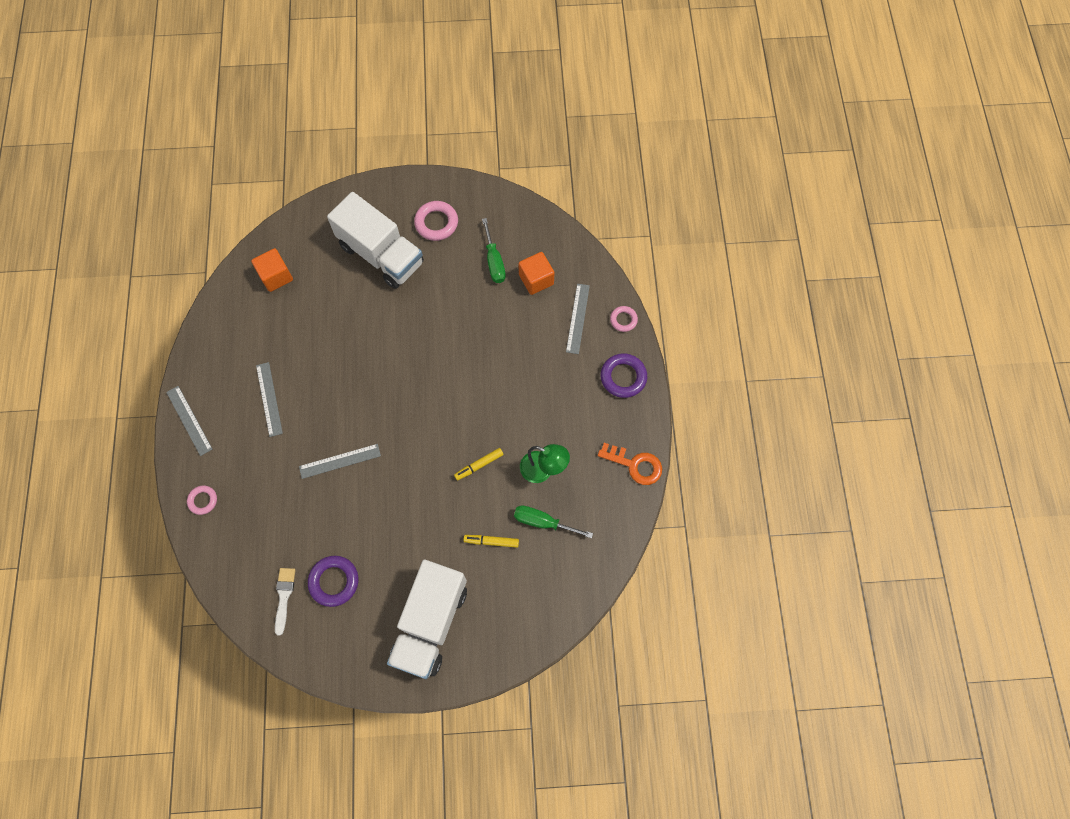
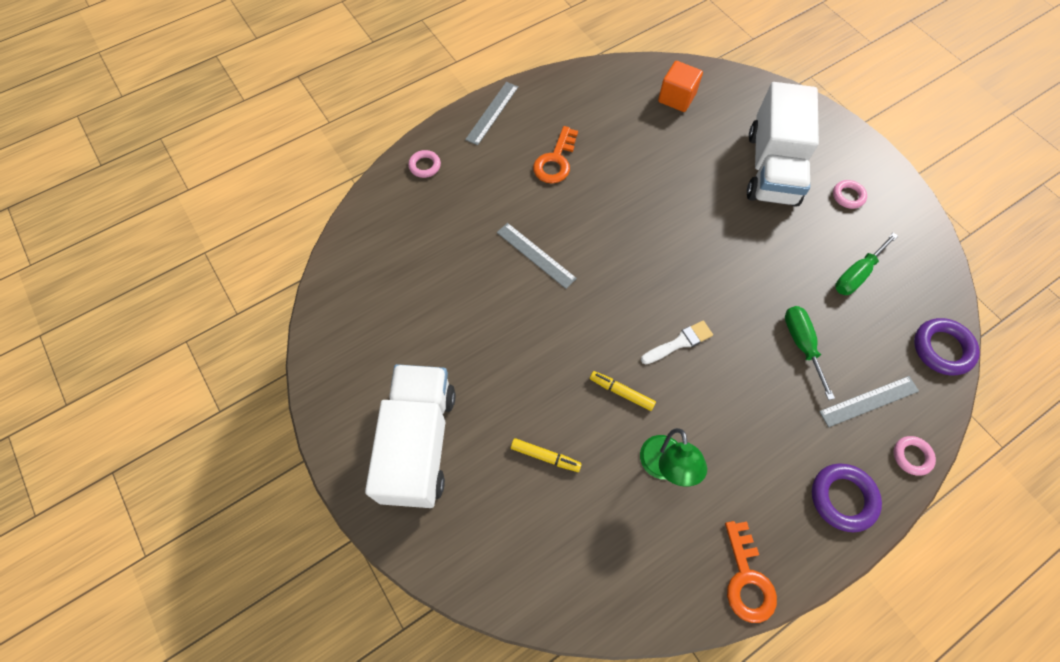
camera: 60 degrees right, 5 degrees down
grey ruler [256,362,283,437] -> orange key [533,126,578,184]
white brush [275,568,295,635] -> white brush moved to [641,321,713,365]
purple ring [308,556,358,607] -> purple ring moved to [914,318,980,375]
white truck [387,560,467,679] -> white truck turned 105 degrees clockwise [365,364,456,508]
pink ring [414,201,458,241] -> pink ring [833,180,867,209], size x0.61
yellow marker [464,535,519,548] -> yellow marker turned 135 degrees clockwise [511,438,582,472]
green screwdriver [514,506,593,538] -> green screwdriver moved to [785,306,835,400]
orange cube [518,252,554,295] -> none

